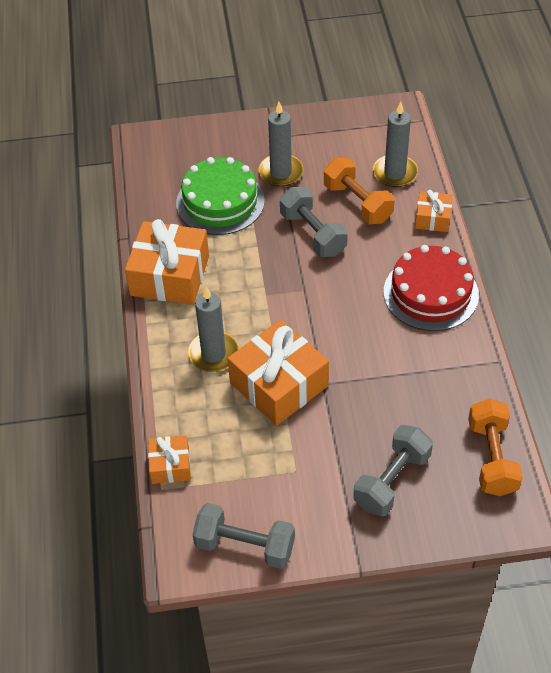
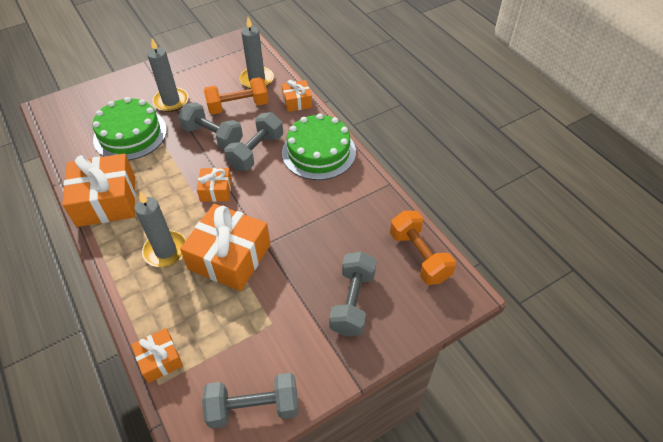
camera: 25 degrees left, 0 degrees up
orange dumbbell [324,158,395,224] -> orange dumbbell turned 45 degrees counterclockwise [204,77,269,114]
red cake [384,245,479,331] -> green cake [282,114,356,180]
none -> orange gift [197,168,232,202]
none -> grey dumbbell [224,112,283,171]

